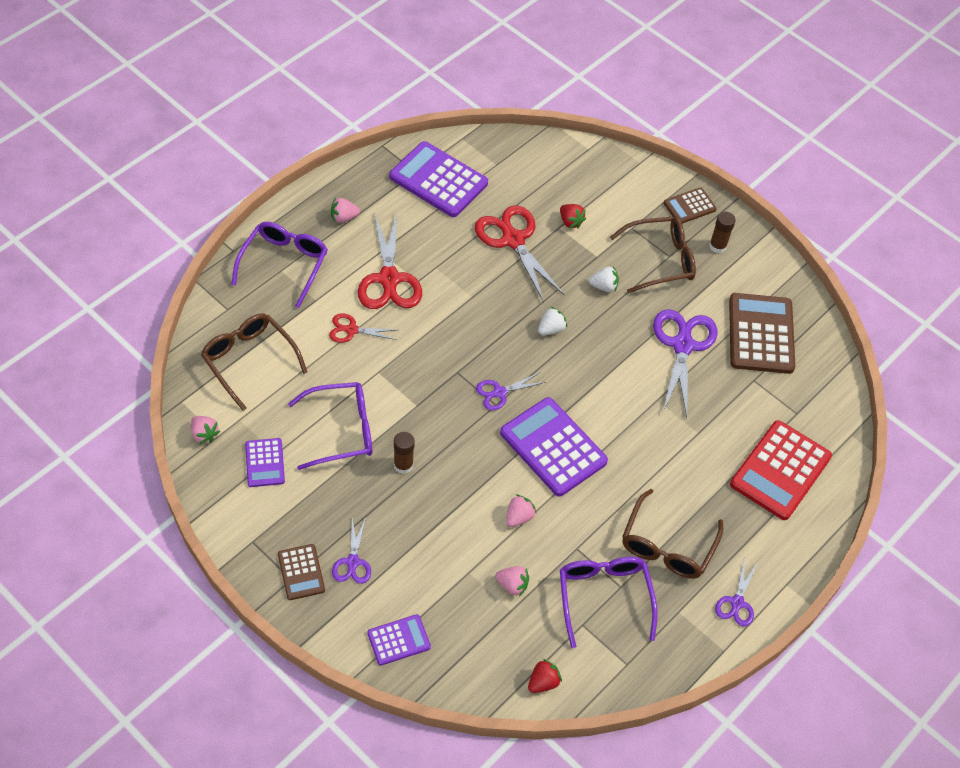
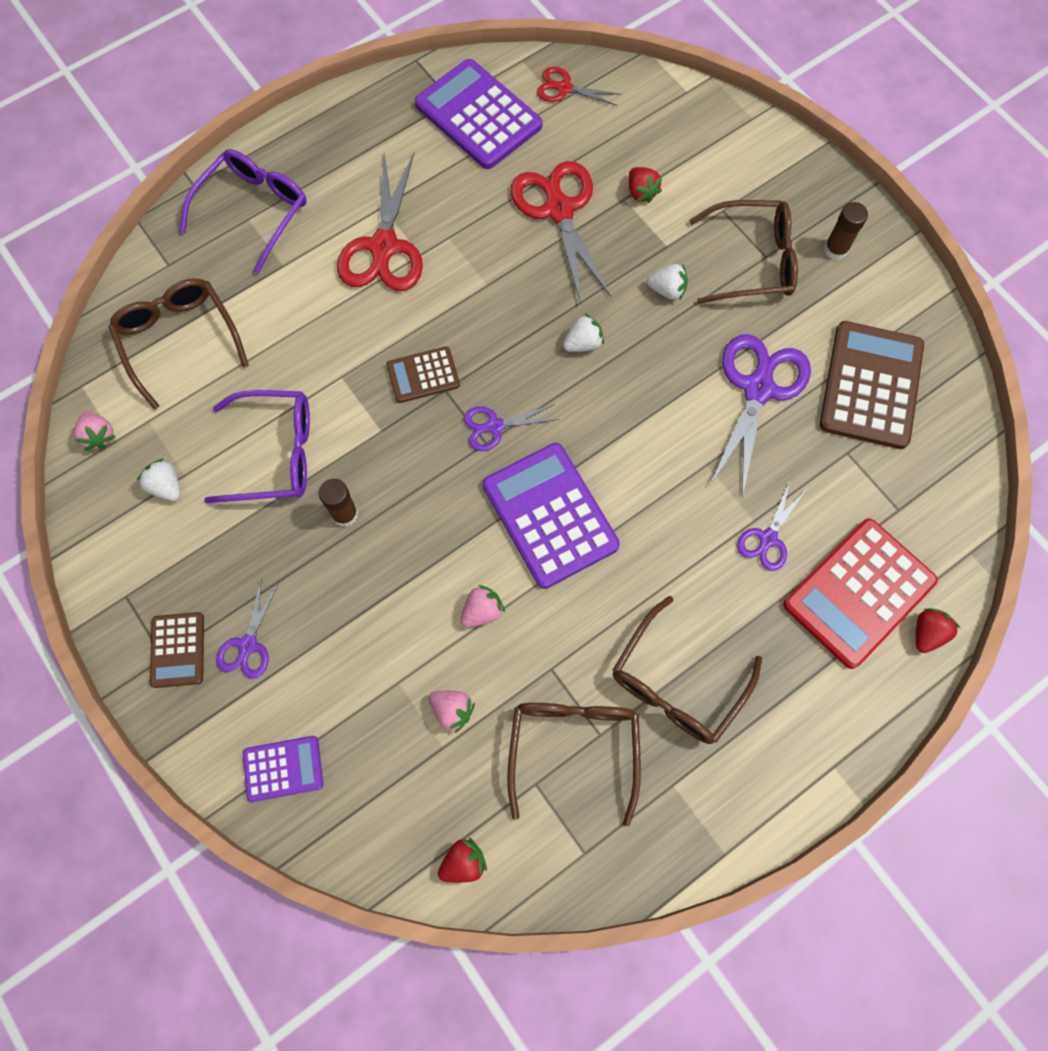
camera: 15 degrees right, 15 degrees up
purple calculator [245,438,285,487] -> white strawberry [137,459,180,501]
red scissors [329,313,397,343] -> red scissors moved to [537,67,621,106]
pink strawberry [331,198,360,223] -> none
purple glasses [560,557,658,648] -> brown glasses [507,703,641,826]
brown calculator [664,188,717,224] -> brown calculator moved to [386,346,460,403]
purple scissors [715,561,758,626] -> purple scissors moved to [737,481,806,571]
none -> red strawberry [916,608,961,653]

